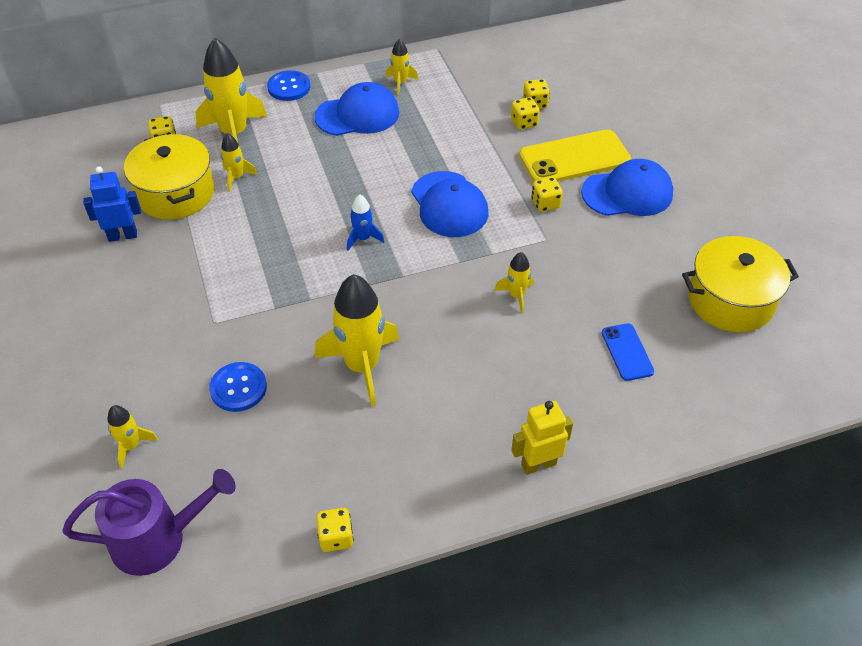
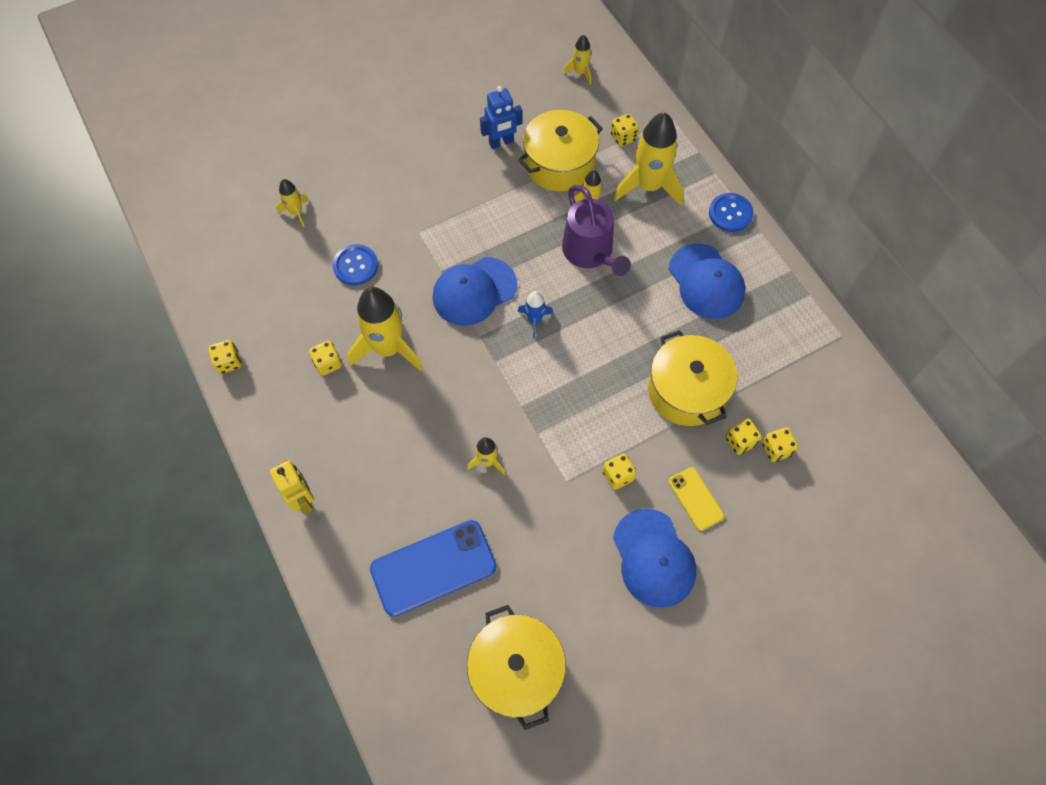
camera: 80 degrees right, 15 degrees up
purple watering can [62,469,236,576] -> purple watering can moved to [562,185,631,276]
blue robot [83,166,141,242] -> blue robot turned 90 degrees clockwise [480,86,522,149]
yellow rocket [386,39,418,95] -> yellow rocket moved to [563,35,591,85]
blue cap [411,171,489,237] -> blue cap moved to [433,257,517,326]
yellow phone [519,129,631,182] -> yellow phone [669,467,724,531], size x0.54
blue phone [602,323,654,381] -> blue phone [370,520,497,617], size x1.87
none -> yellow dice [309,340,342,376]
none -> yellow pot [648,330,737,426]

